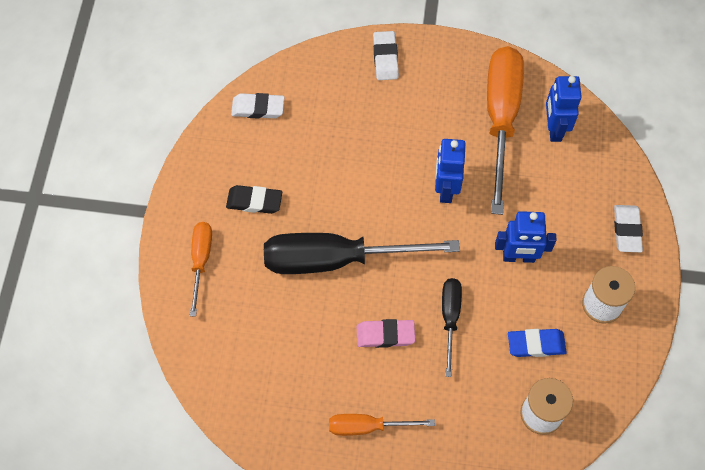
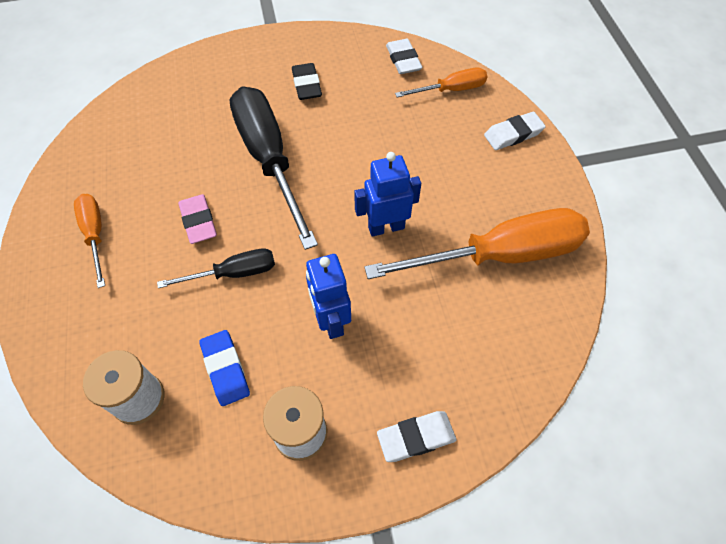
camera: 70 degrees right, 5 degrees down
orange screwdriver [190,222,212,317] -> orange screwdriver moved to [395,68,488,97]
blue robot [546,76,582,142] -> none

